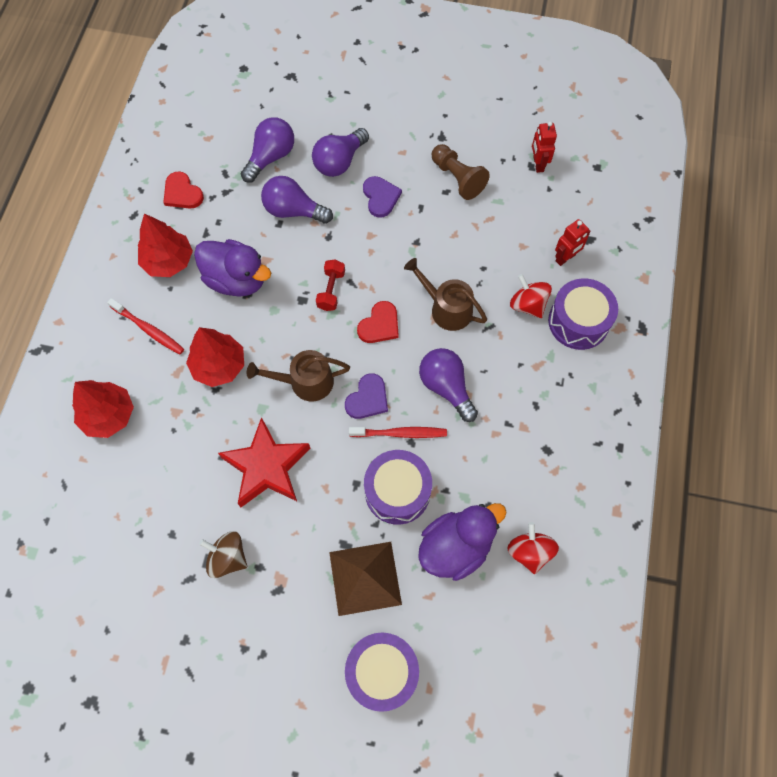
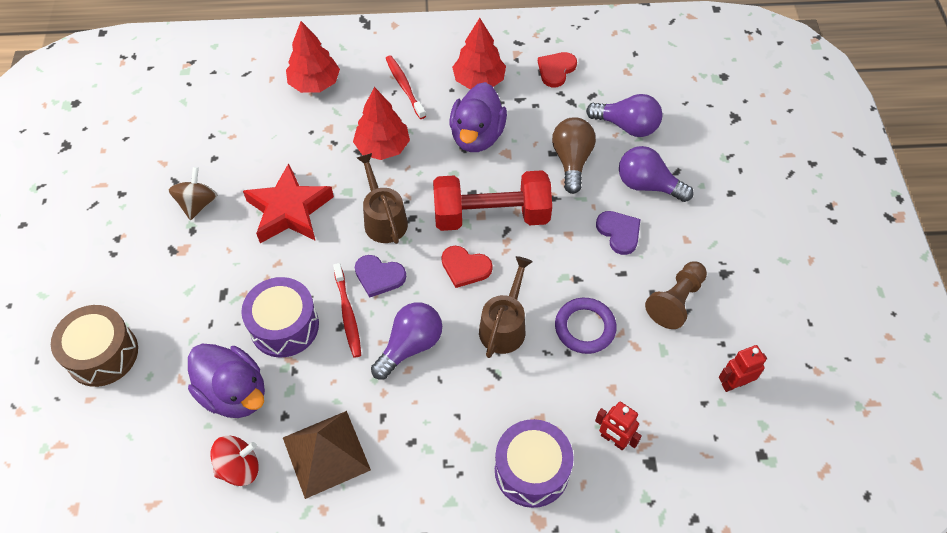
camera: 75 degrees right, 10 degrees down
red toothbrush [107,298,184,355] -> red toothbrush turned 135 degrees clockwise [386,55,426,119]
purple light bulb [261,176,333,224] -> brown light bulb [552,117,596,194]
red dumbbell [316,260,345,311] -> red dumbbell [433,170,552,231], size x2.20
brown pyramid [329,542,402,616] -> brown pyramid moved to [283,411,371,499]
purple drum [345,633,419,712] -> brown drum [51,305,138,387]
purple heart [363,176,402,218] -> purple heart turned 90 degrees counterclockwise [596,211,641,255]
red spinning top [510,274,552,318] -> none
none -> purple ring [555,298,617,354]

